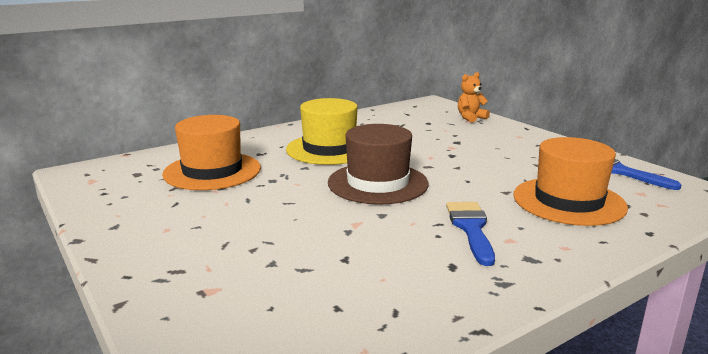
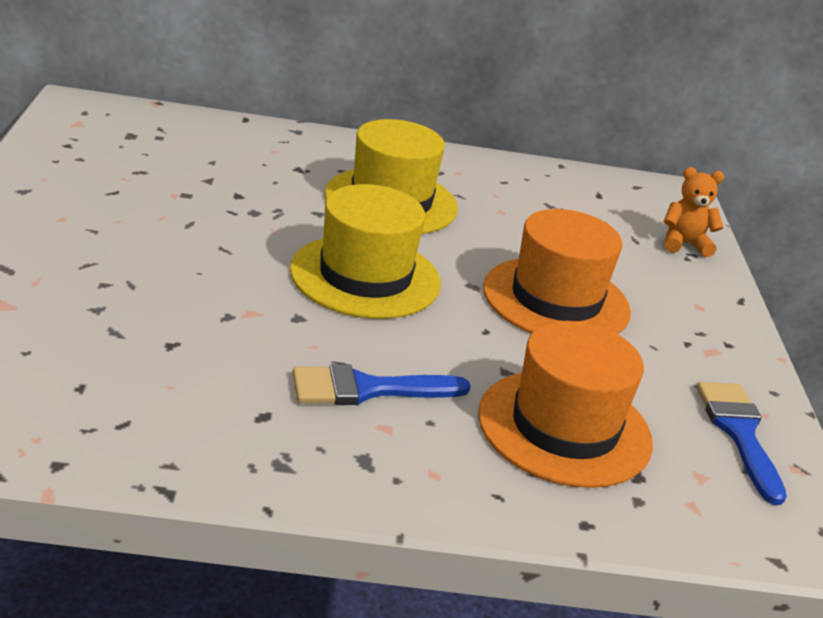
camera: 30 degrees right, 10 degrees up
orange hat [162,115,261,190] -> orange hat moved to [483,209,631,334]
brown hat [328,124,429,204] -> yellow hat [290,184,441,319]
blue brush [446,202,495,266] -> blue brush turned 135 degrees counterclockwise [292,364,471,405]

